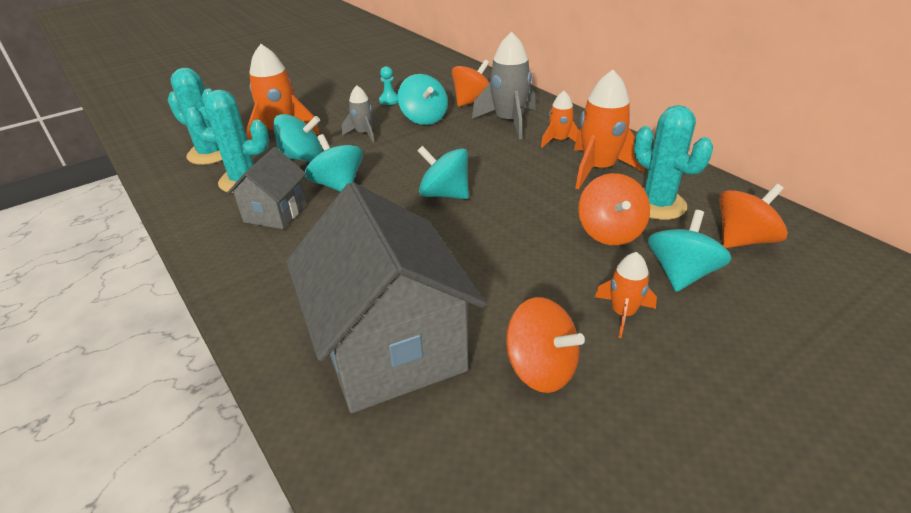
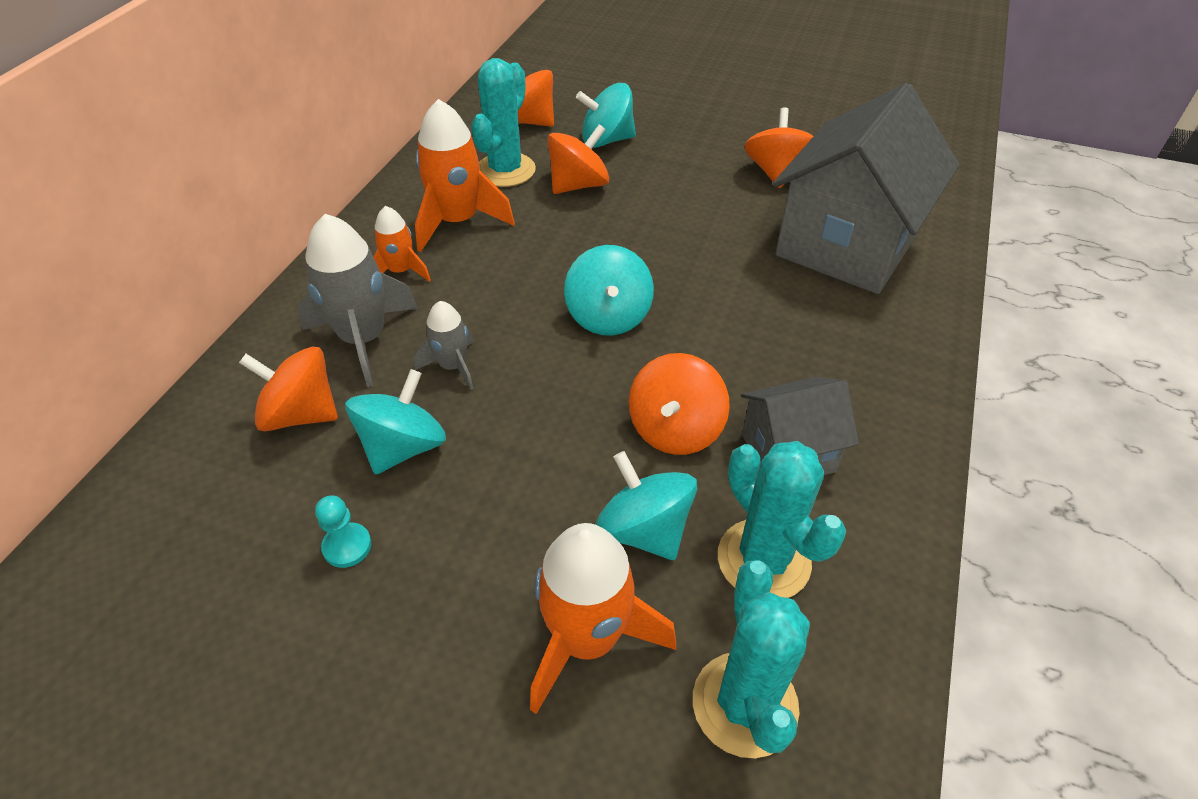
camera: 125 degrees left, 10 degrees up
turquoise spinning top [305,134,363,192] -> orange spinning top [629,353,730,455]
grey rocket [342,85,377,142] -> grey rocket moved to [414,301,474,390]
orange rocket [595,252,657,338] -> none

